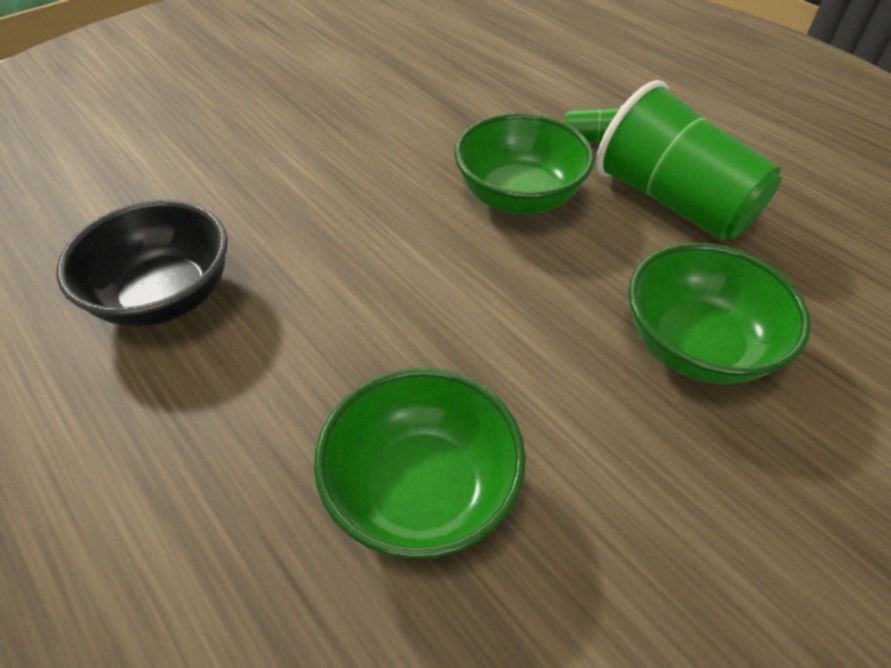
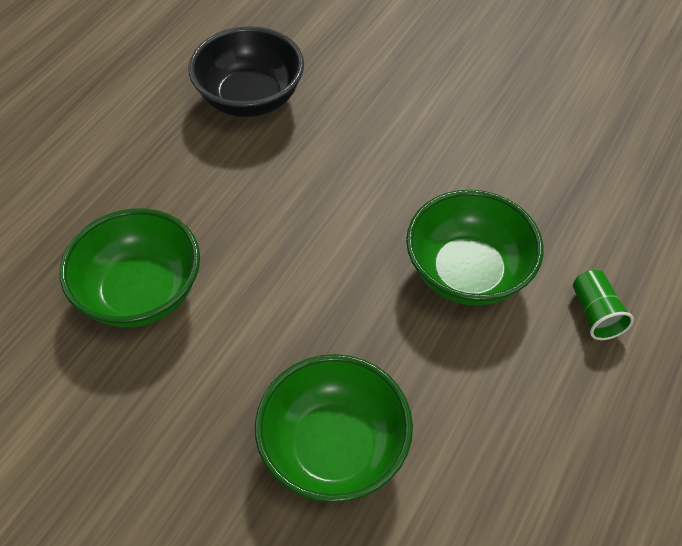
camera: 70 degrees right, 5 degrees up
green cup [596,80,782,241] -> none

